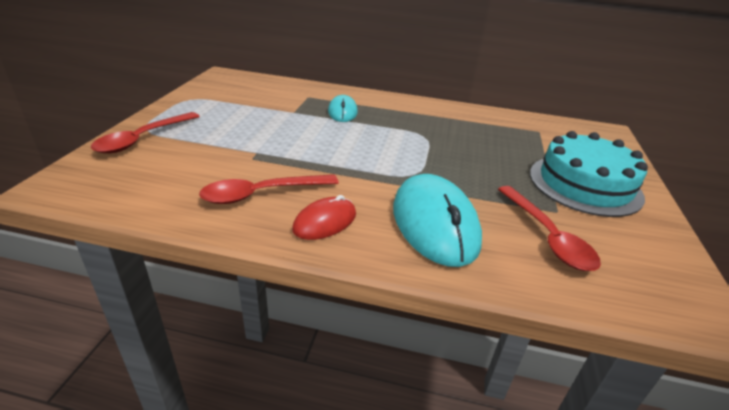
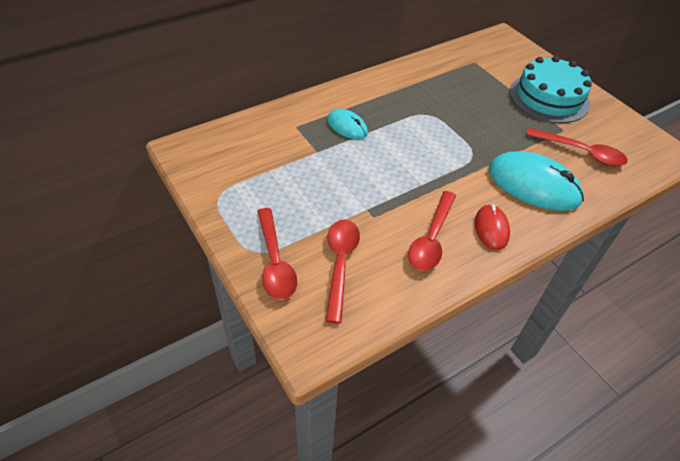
camera: 45 degrees left, 15 degrees up
none -> red spoon [325,219,360,323]

